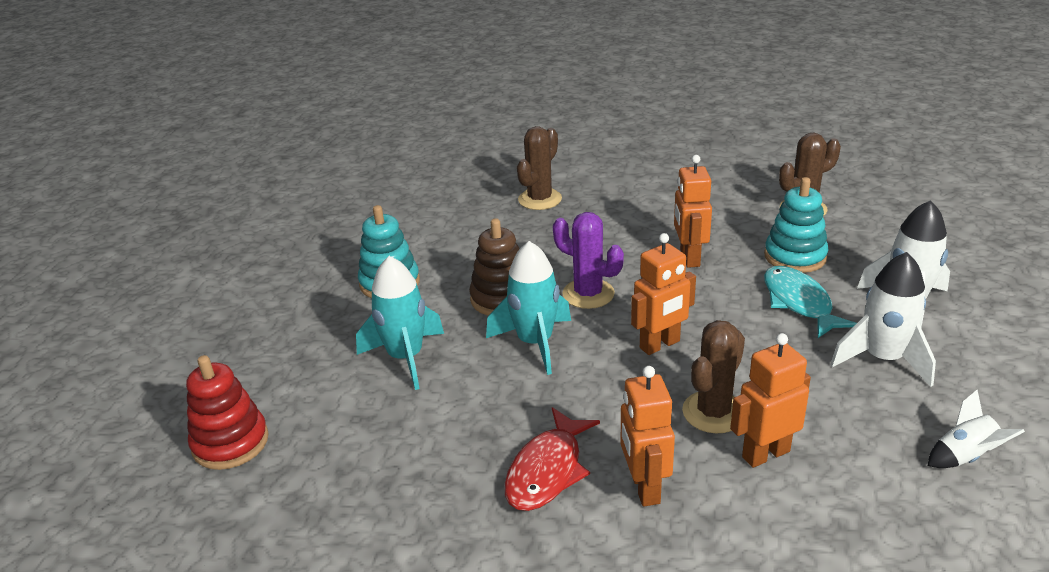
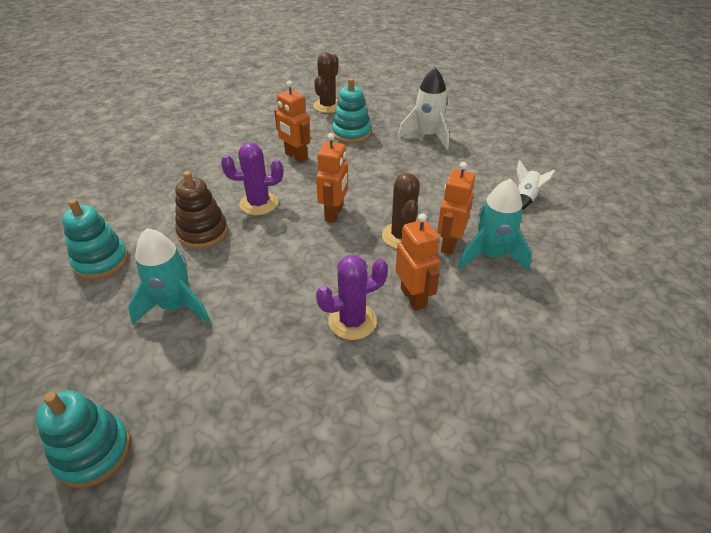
camera: 45 degrees left, 10 degrees up
red stacking toy [186,355,269,470] -> turquoise stacking toy [35,390,131,488]
turquoise rocket [486,241,571,375] -> turquoise rocket moved to [458,179,532,271]
red fish [504,407,600,511] -> purple cactus [316,255,388,340]
brown cactus [517,126,562,210] -> none
orange robot [621,366,675,507] -> orange robot turned 150 degrees counterclockwise [395,213,440,311]
turquoise fish [764,266,857,338] -> none
white rocket [830,252,936,387] -> none

